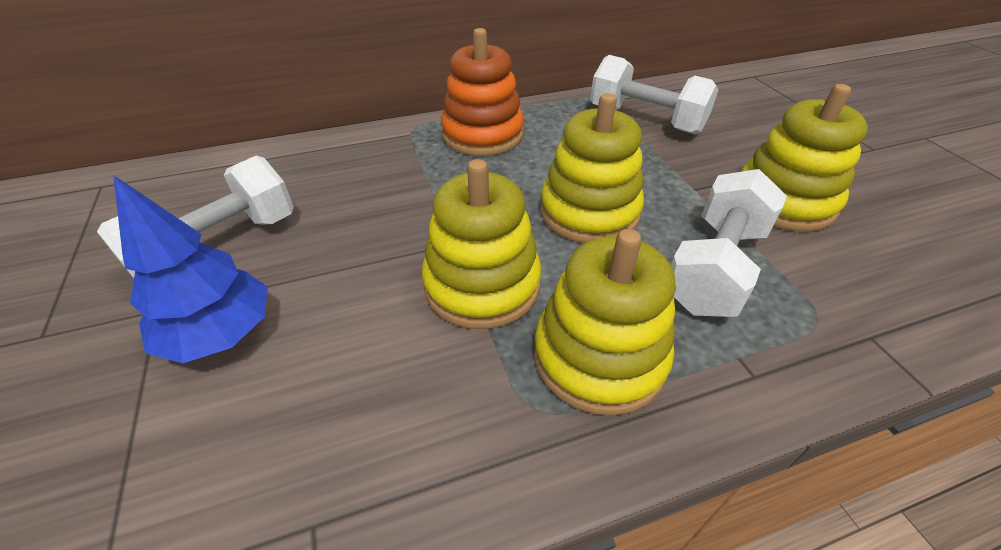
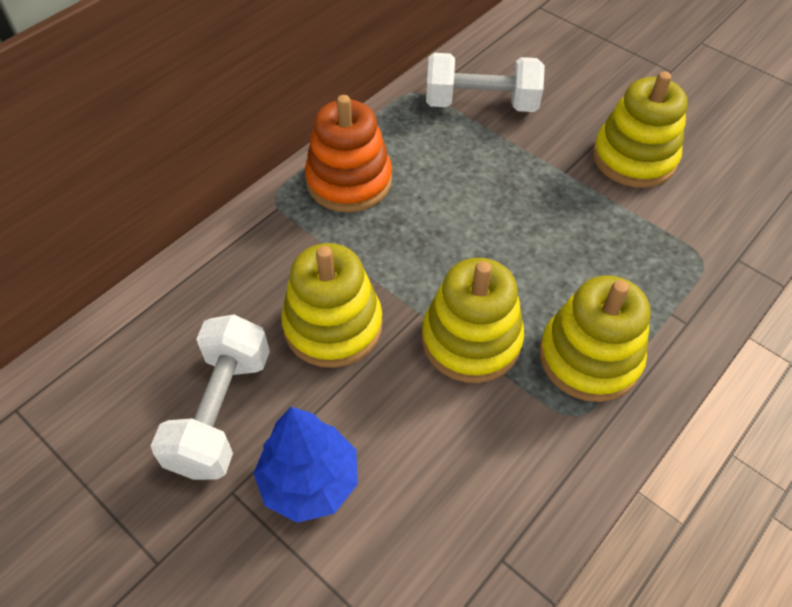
camera: 30 degrees left, 10 degrees up
yellow stacking toy [540,93,644,243] -> yellow stacking toy moved to [281,243,382,368]
white dumbbell [671,169,787,317] -> none

